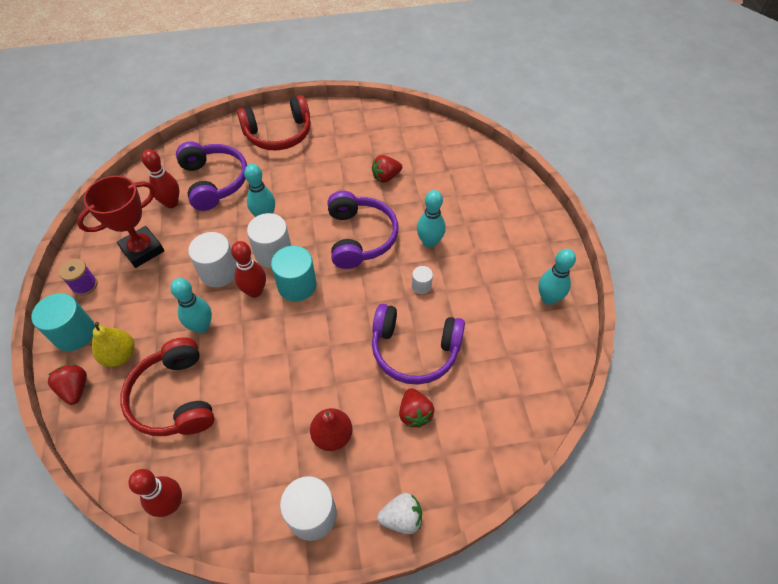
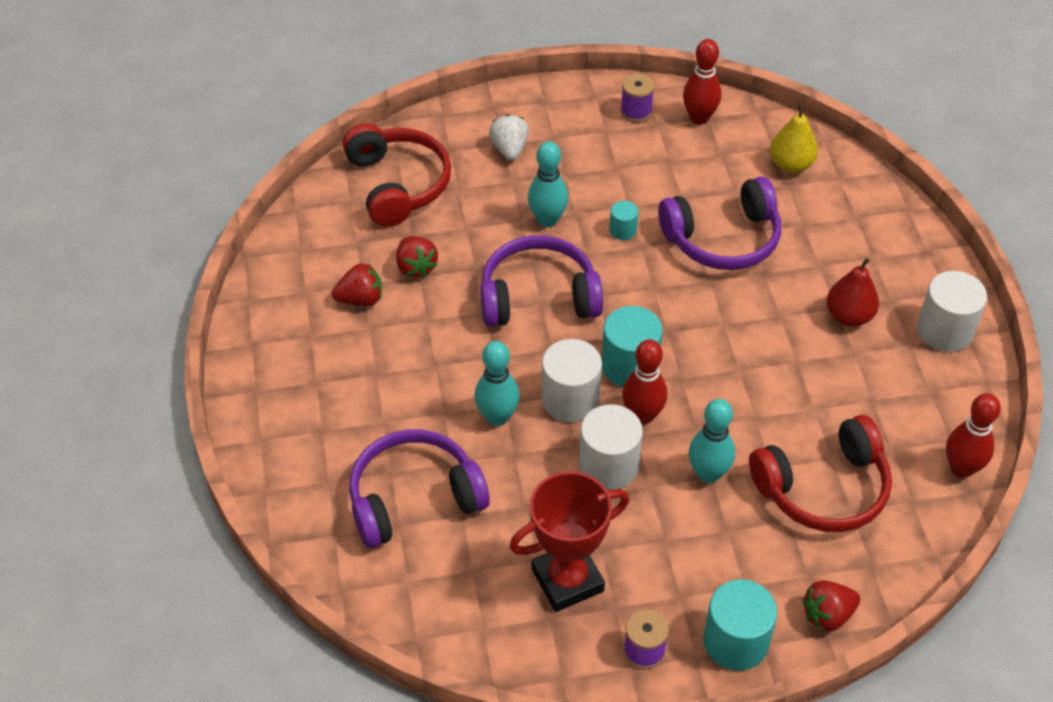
camera: 90 degrees left, 5 degrees down
red trophy [77,176,164,268] -> red trophy turned 75 degrees counterclockwise [510,471,629,612]
yellow pear [92,322,135,367] -> yellow pear moved to [770,104,818,173]
red bowling pin [142,149,179,208] -> red bowling pin moved to [683,39,721,124]
red headphones [237,95,311,150] -> red headphones moved to [343,123,451,227]
purple headphones [372,304,465,385] -> purple headphones turned 60 degrees clockwise [658,176,781,270]
white strawberry [377,493,422,534] -> white strawberry moved to [489,114,529,161]
red strawberry [399,388,434,428] -> red strawberry moved to [332,264,382,306]
white cylinder [412,266,433,294] -> turquoise cylinder [610,201,638,240]
turquoise bowling pin [538,249,576,305] -> purple spool [620,73,655,123]

